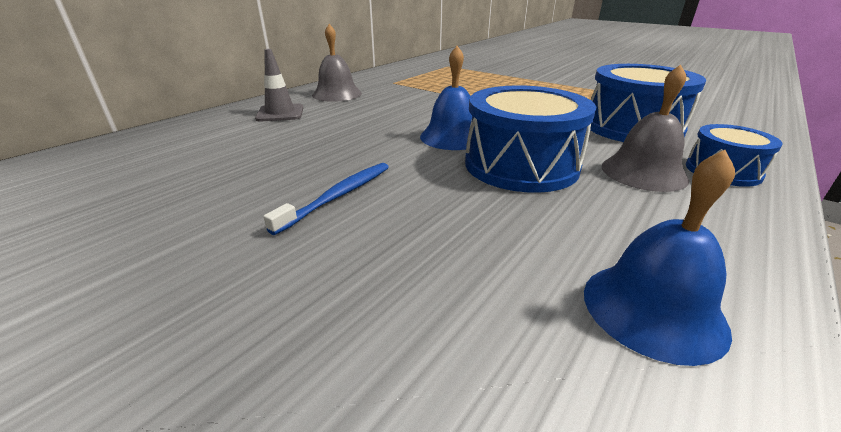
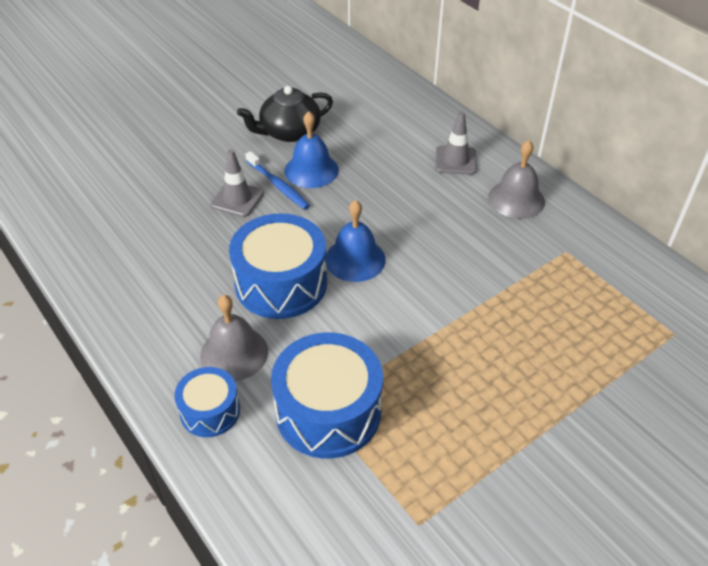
camera: 105 degrees right, 15 degrees up
blue bell [584,150,735,366] -> blue bell moved to [284,111,339,188]
none -> grey traffic cone [210,149,264,217]
none -> black teapot [237,86,333,142]

